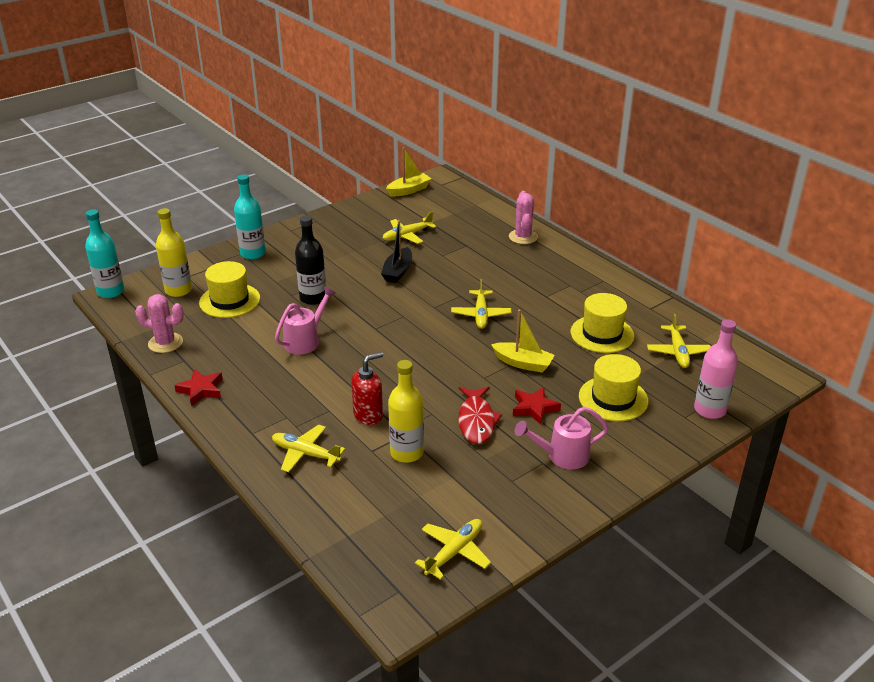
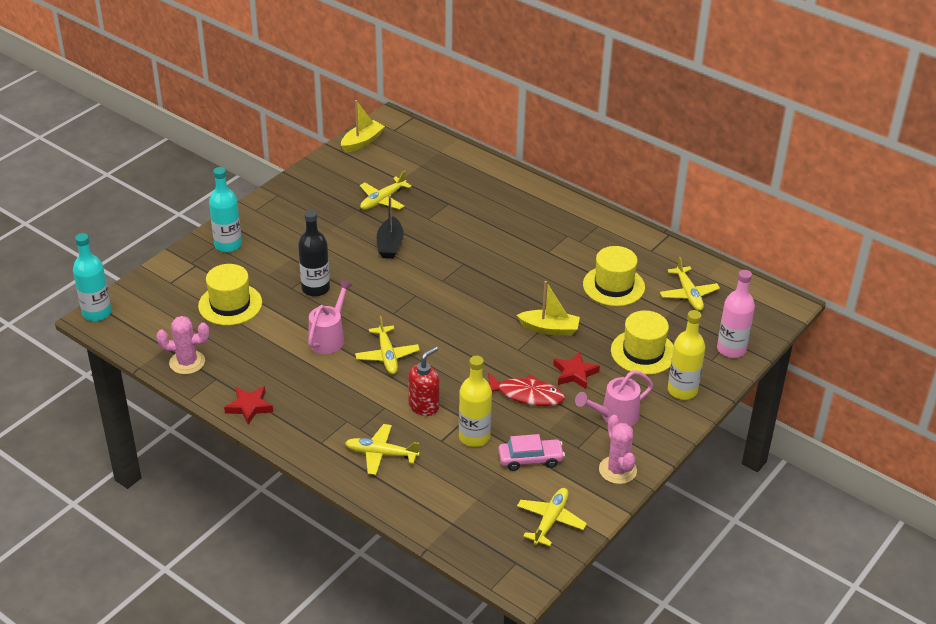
camera: 15 degrees left, 5 degrees up
yellow bottle [156,208,192,297] -> yellow bottle moved to [668,310,705,400]
yellow plane [451,279,511,329] -> yellow plane moved to [355,316,420,374]
red fish [458,387,502,444] -> red fish turned 60 degrees counterclockwise [488,373,565,406]
pink cactus [509,191,538,244] -> pink cactus moved to [599,415,637,484]
none -> pink car [498,434,565,471]

